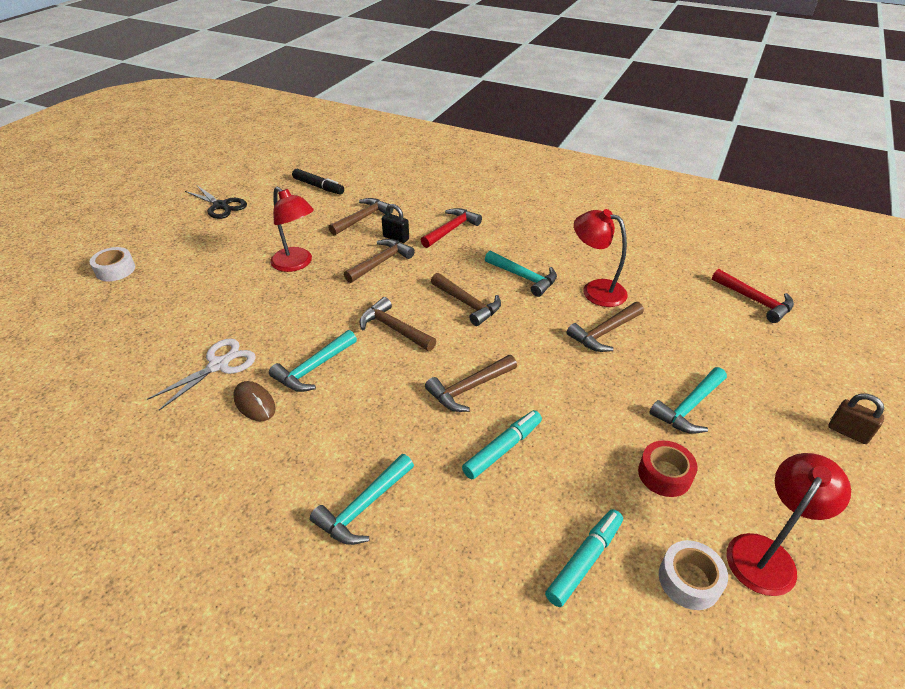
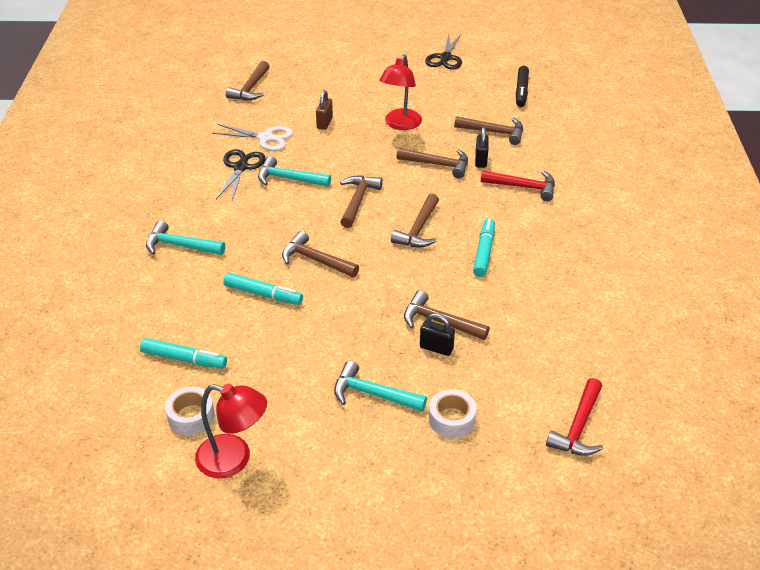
camera: 65 degrees right, 0 degrees up
white tape [90,247,135,281] -> white tape moved to [429,389,476,438]
brown mouse [233,381,276,421] -> black scissors [216,149,266,200]
turquoise hammer [485,251,557,297] -> turquoise marker [473,218,495,277]
red lamp [574,209,628,307] -> none
red tape [638,440,698,497] -> none
brown padlock [829,394,884,444] -> brown padlock moved to [316,90,333,130]
none -> brown hammer [226,61,270,101]
none -> black padlock [420,313,455,356]

